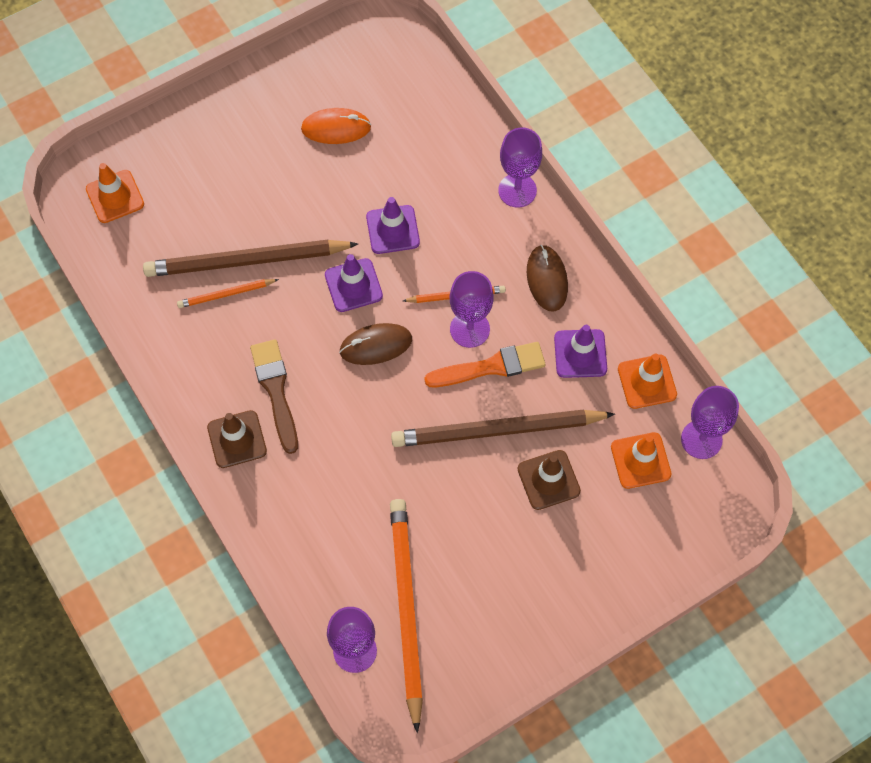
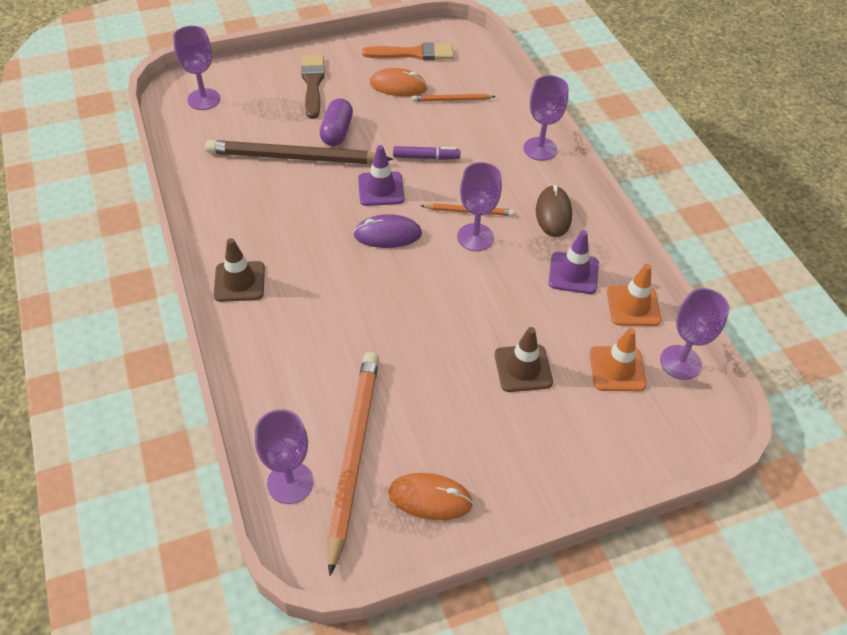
camera: 10 degrees right, 15 degrees down
orange traffic cone [86,163,144,223] -> purple goblet [173,26,220,110]
orange pencil [177,279,279,308] -> orange pencil moved to [412,94,496,102]
brown brush [250,339,298,454] -> brown brush moved to [301,55,325,119]
brown mouse [339,323,412,365] -> purple mouse [353,214,422,248]
purple traffic cone [366,197,420,254] -> purple marker [393,146,460,160]
brown pencil [391,409,615,447] -> none
orange brush [424,342,546,387] -> orange brush moved to [362,42,454,60]
none -> purple capsule [320,98,353,146]
none -> orange mouse [388,473,473,520]

